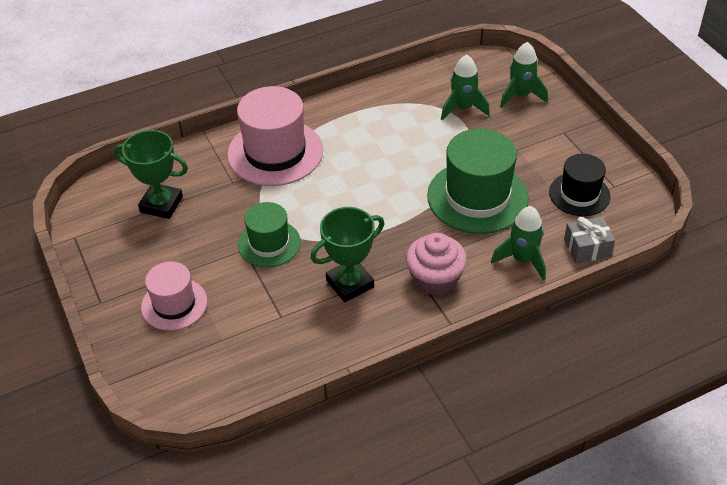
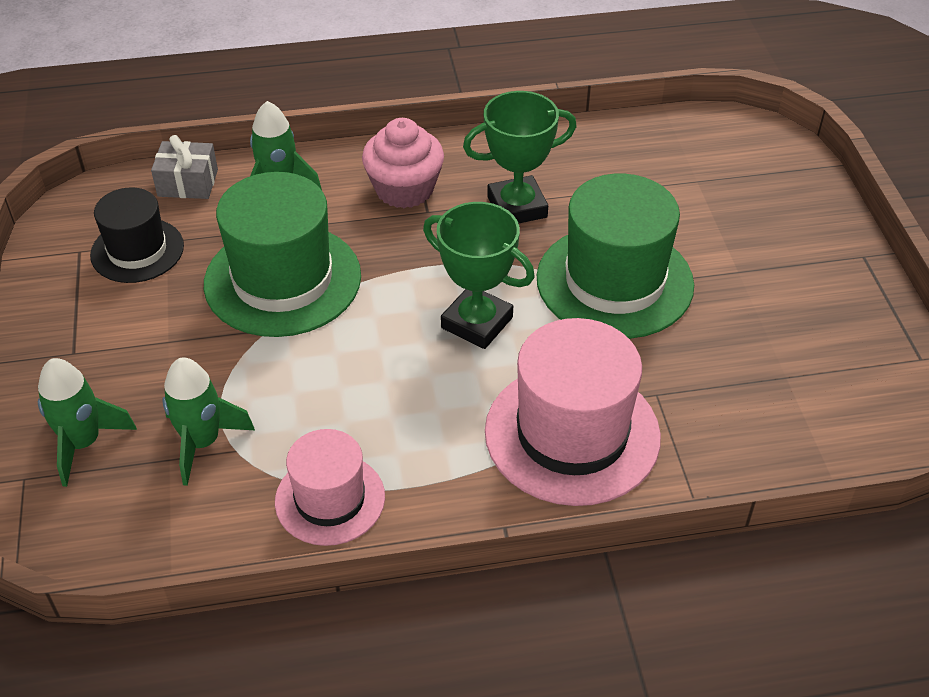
camera: 165 degrees left, 0 degrees up
green trophy [114,130,188,219] -> green trophy moved to [423,202,535,349]
pink hat [141,262,207,331] -> pink hat moved to [275,429,385,546]
green hat [238,202,301,267] -> green hat [537,174,694,339], size x1.66

